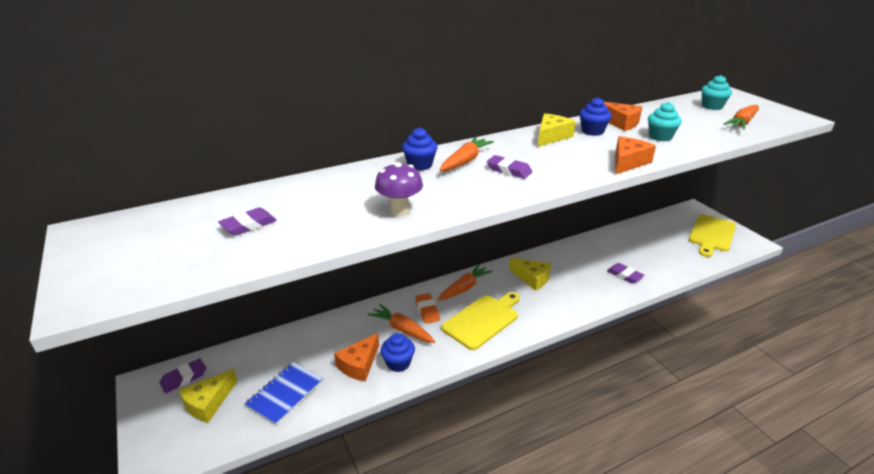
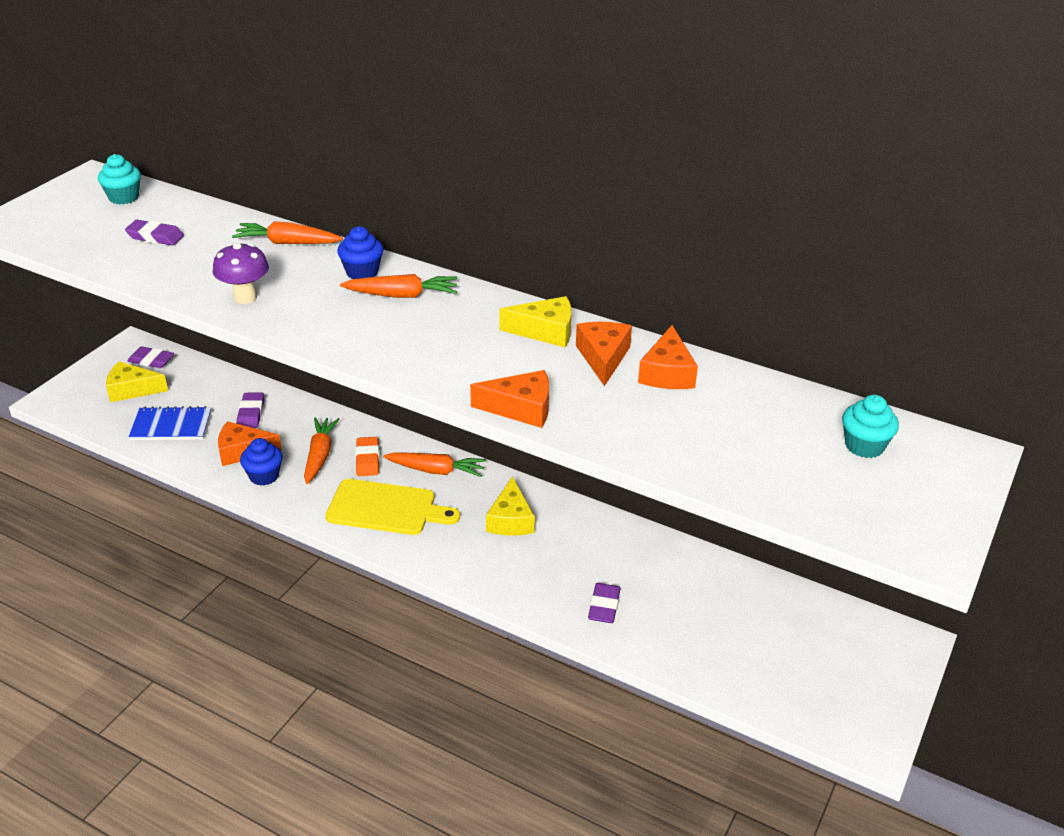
camera: 55 degrees right, 5 degrees up
orange eraser [415,293,440,324] -> orange eraser turned 45 degrees counterclockwise [355,437,379,476]
purple eraser [487,155,532,179] -> purple eraser moved to [237,393,264,428]
blue cupcake [579,97,612,136] -> orange cheese [576,322,632,386]
turquoise cupcake [648,102,682,141] -> turquoise cupcake moved to [98,154,141,205]
yellow cutting board [689,214,736,257] -> none
orange carrot [724,105,759,129] -> orange carrot moved to [232,221,343,244]

